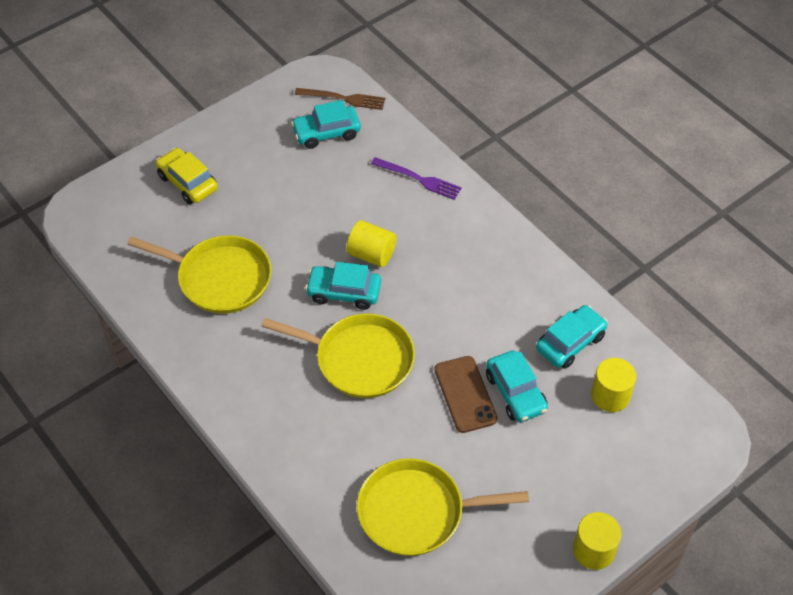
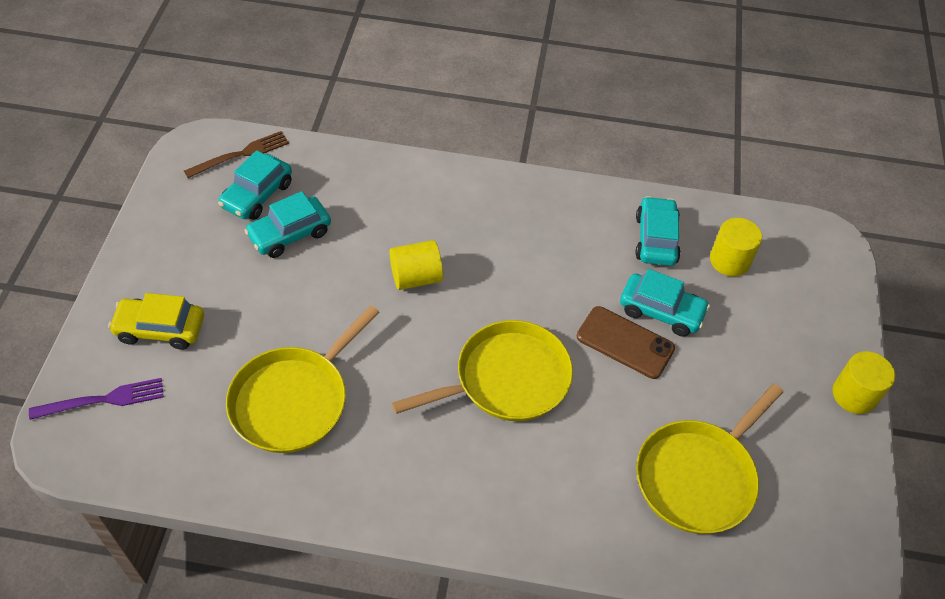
camera: 45 degrees left, 0 degrees up
yellow pan [127,235,272,314] -> yellow pan turned 150 degrees clockwise [226,305,379,453]
turquoise car [305,262,381,310] -> turquoise car moved to [244,191,331,258]
purple fork [371,157,462,200] -> purple fork moved to [29,378,164,420]

